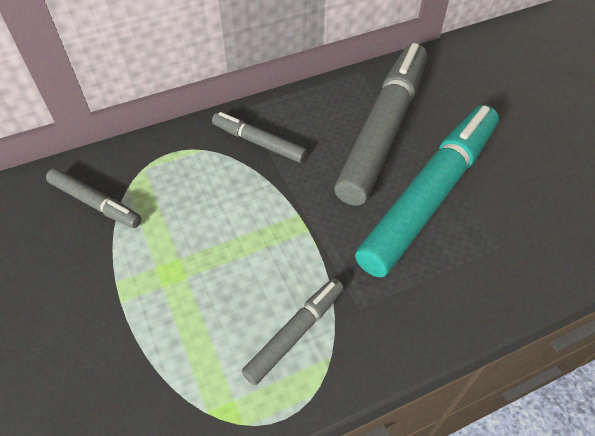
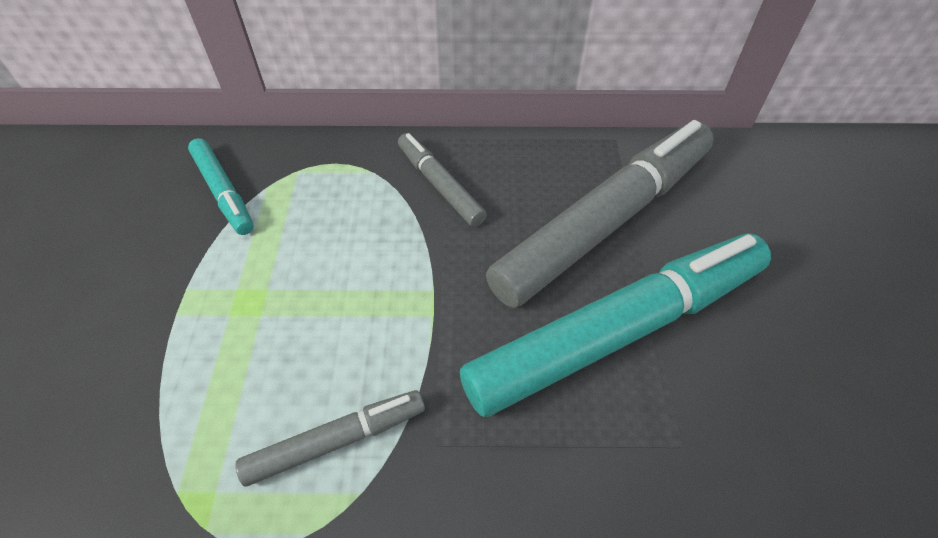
camera: 25 degrees right, 0 degrees up
grey marker [46,168,142,228] -> turquoise marker [188,138,254,235]

